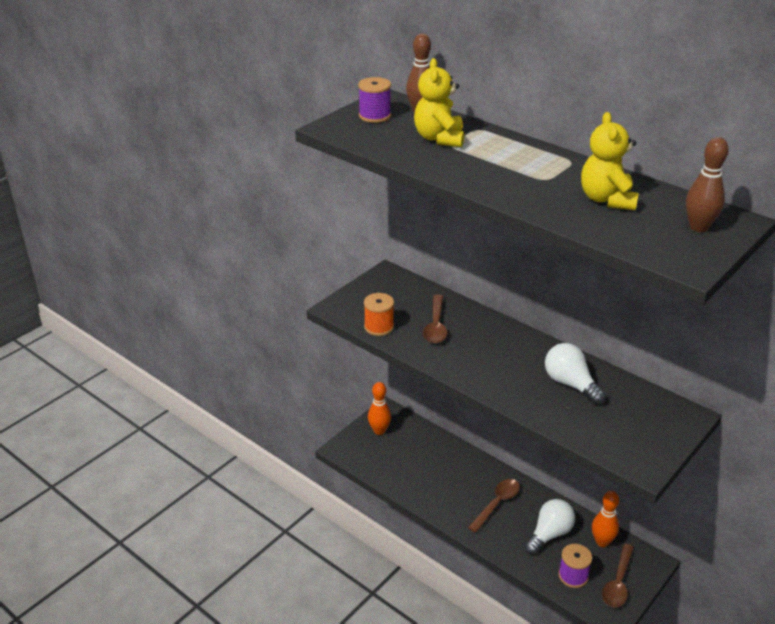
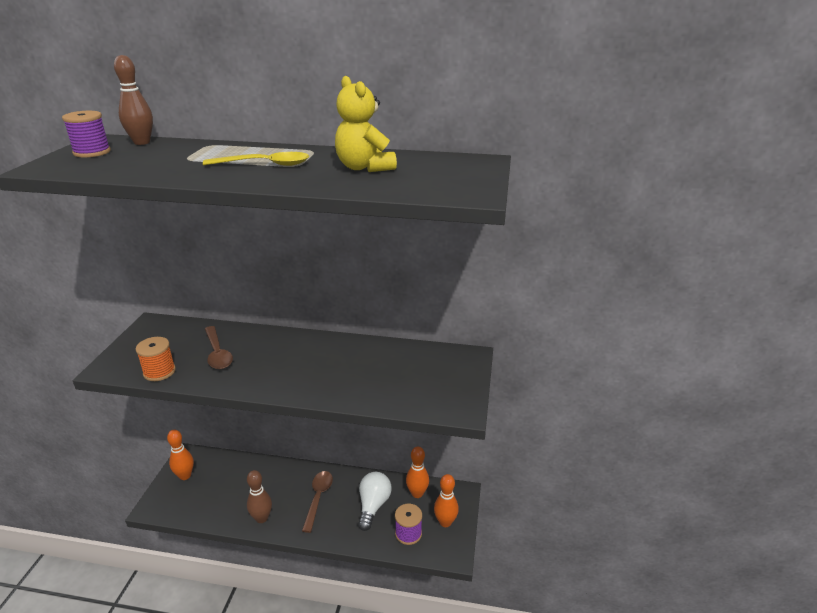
camera: 30 degrees left, 5 degrees down
yellow teddy bear [414,58,464,147] -> none
white light bulb [545,343,606,405] -> none
brown spoon [602,544,634,608] -> orange bowling pin [434,474,459,527]
brown bowling pin [686,137,729,232] -> brown bowling pin moved to [247,470,272,523]
none -> yellow spoon [203,152,309,166]

